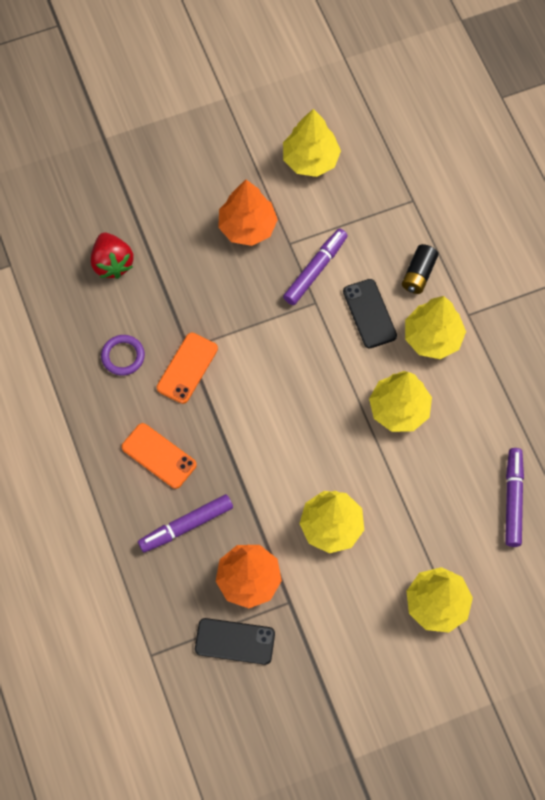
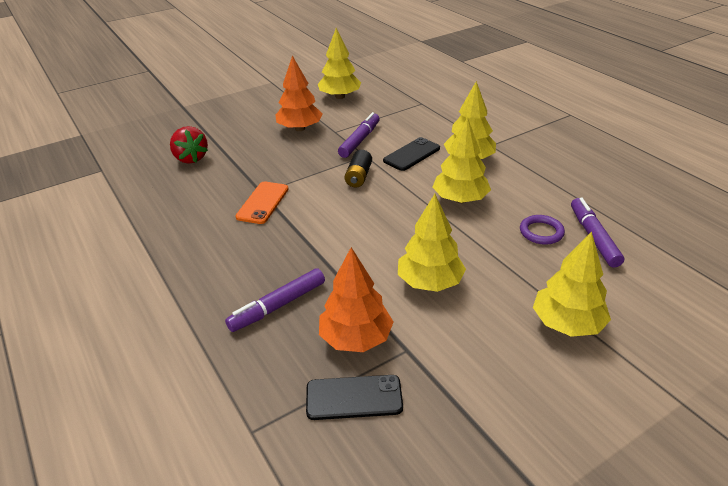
camera: 10 degrees left, 30 degrees down
purple ring [101,335,145,376] -> purple ring moved to [520,215,565,245]
orange phone [122,423,197,489] -> none
black phone [343,279,397,348] -> black phone turned 75 degrees clockwise [383,137,440,171]
black battery [402,244,438,294] -> black battery moved to [345,150,372,187]

